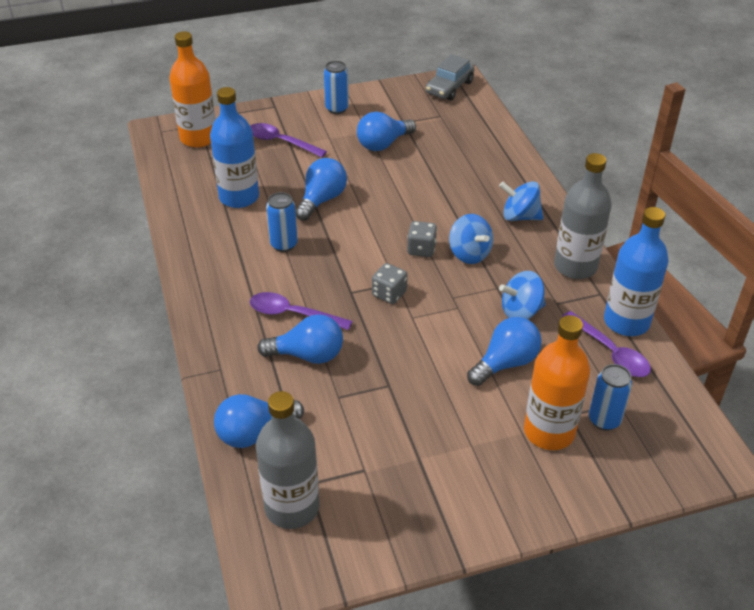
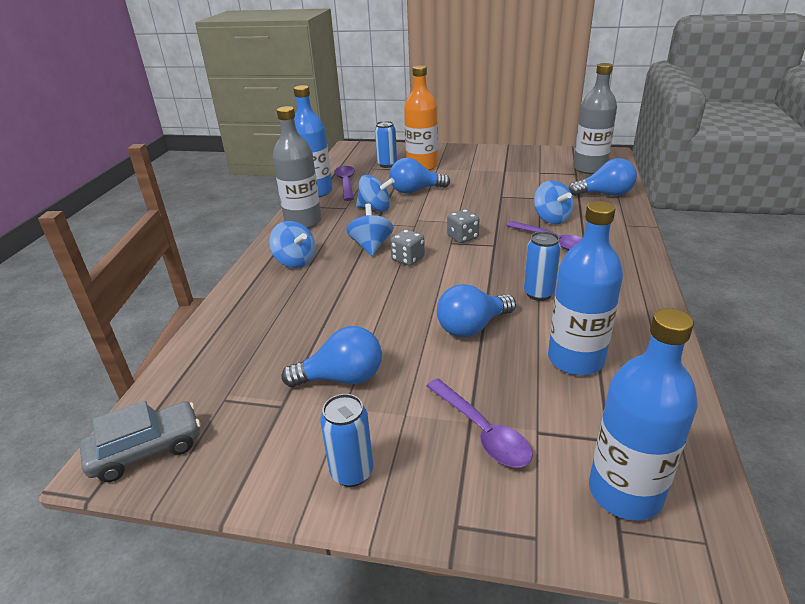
camera: 150 degrees left, 10 degrees down
orange bottle [169,31,215,148] -> blue bottle [589,308,698,521]
blue light bulb [257,314,343,364] -> blue spinning top [534,180,574,224]

